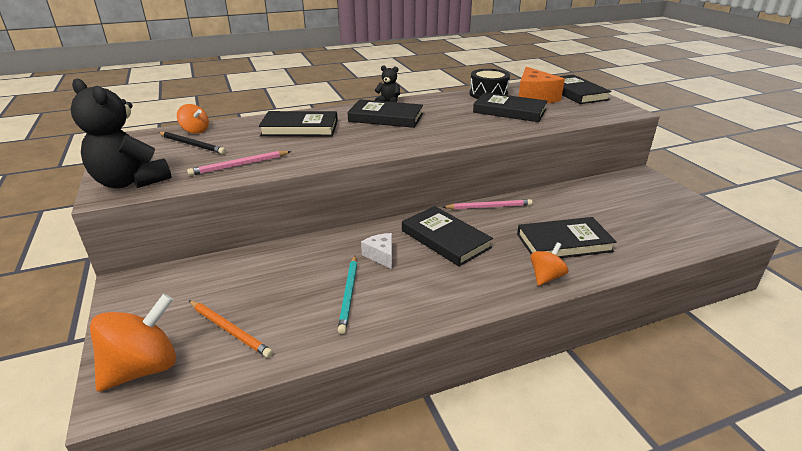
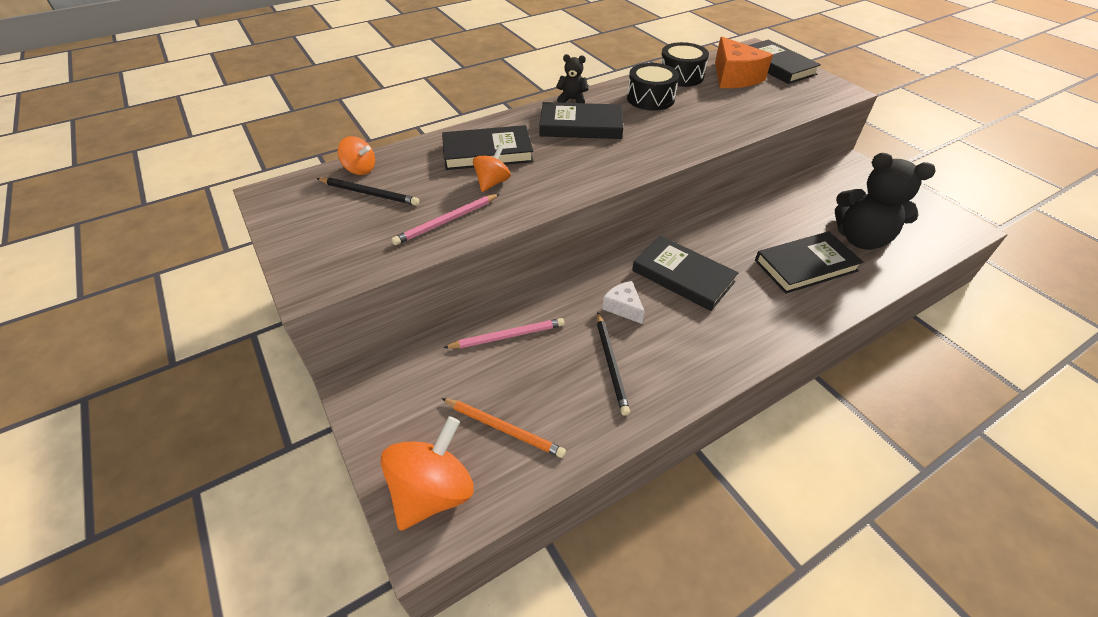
camera: 10 degrees left, 15 degrees up
black teddy bear [71,79,172,188] -> black teddy bear moved to [835,153,936,250]
turquoise pencil [338,256,357,334] -> black pencil [597,312,630,416]
pink pencil [443,199,532,209] -> pink pencil moved to [443,318,564,349]
black book [473,92,547,122] -> none
orange spinning top [530,242,568,286] -> orange spinning top moved to [473,145,511,192]
none -> black drum [627,63,679,111]

